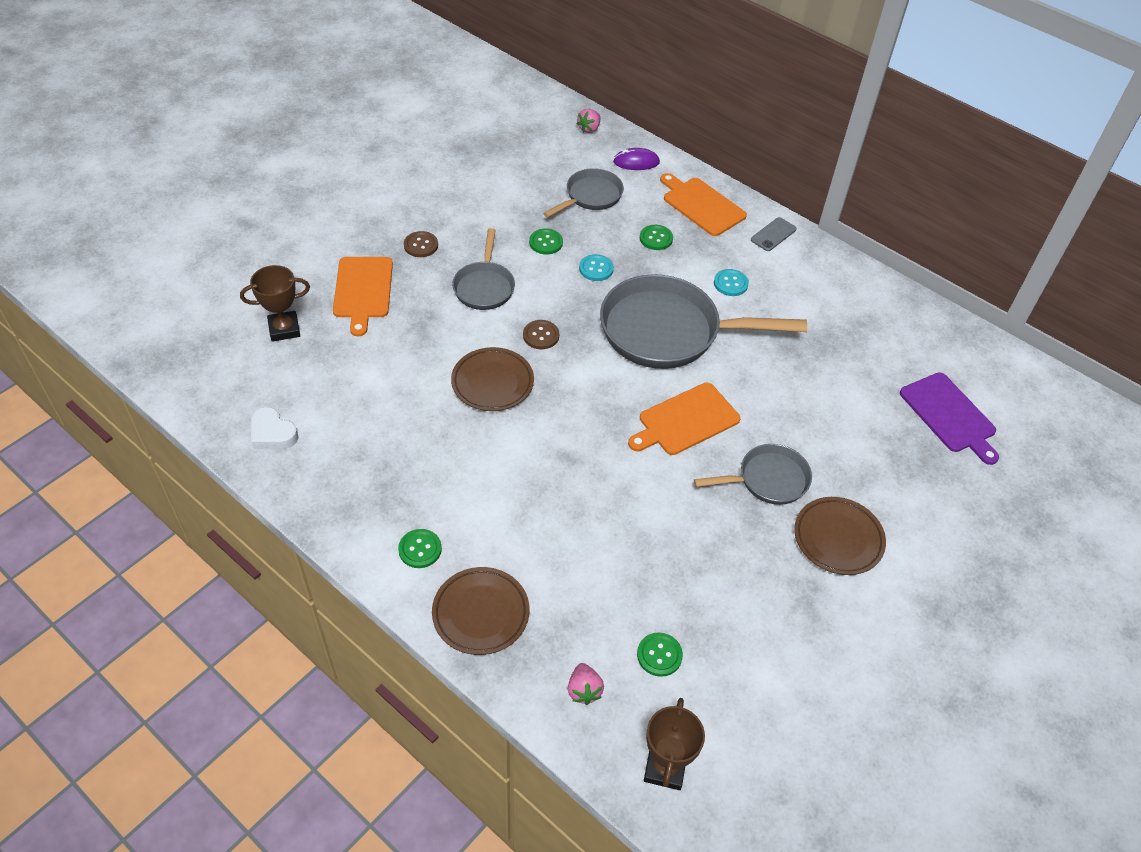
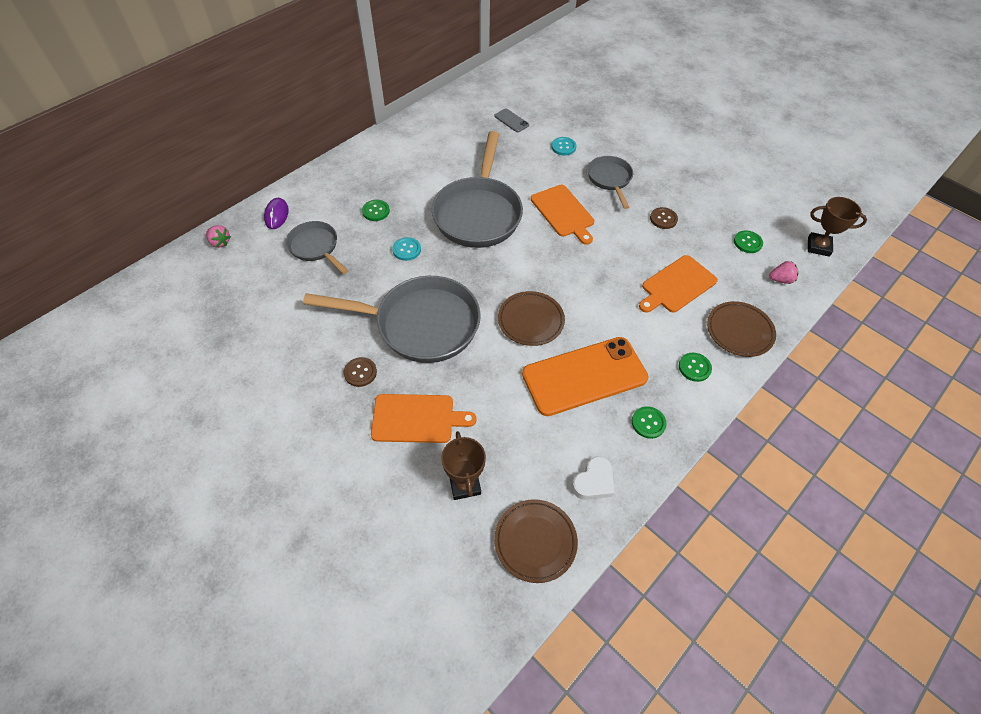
camera: 85 degrees left, 5 degrees up
grey pan [452,228,515,310] -> grey pan [303,276,481,363], size x1.86
brown button [523,320,559,349] -> brown button moved to [650,207,678,229]
green button [529,229,563,255] -> green button moved to [632,406,667,439]
orange cutting board [660,173,747,236] -> orange cutting board moved to [639,255,718,313]
turquoise button [714,269,749,296] -> turquoise button moved to [551,137,576,156]
grey phone [751,217,797,251] -> grey phone moved to [494,108,529,132]
brown plate [794,497,886,575] -> brown plate moved to [494,499,578,583]
purple cutting board [900,372,999,465] -> none
none -> orange phone [522,337,648,416]

